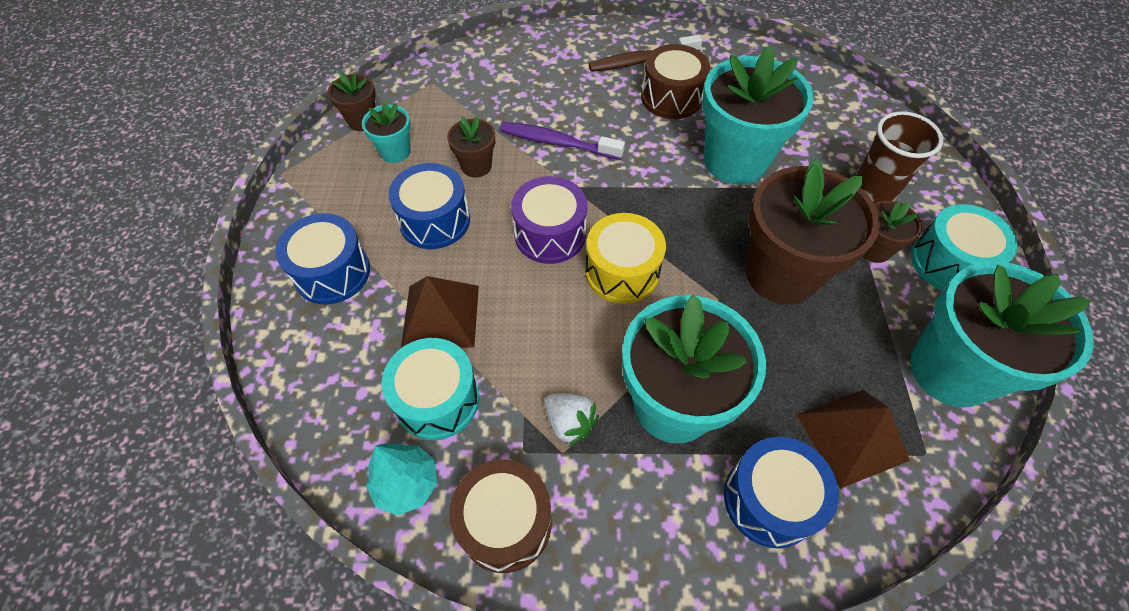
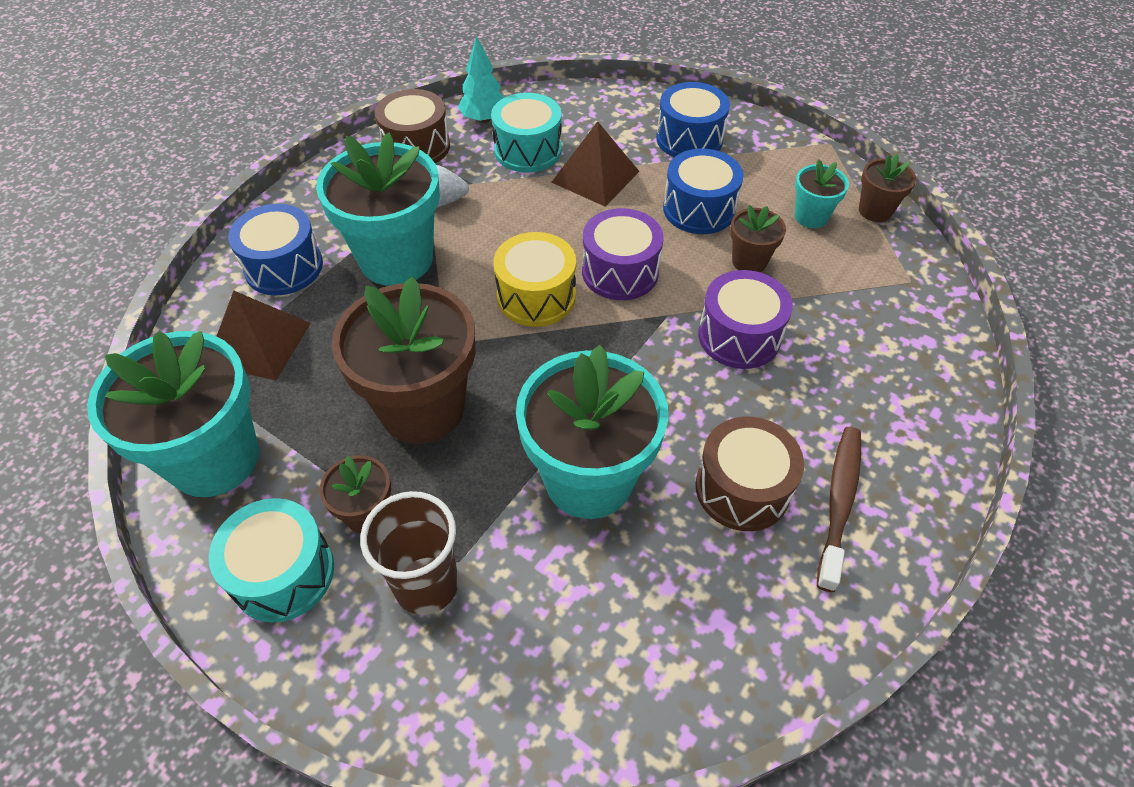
camera: 125 degrees right, 5 degrees down
purple toothbrush [499,122,625,160] -> purple drum [698,270,793,369]

